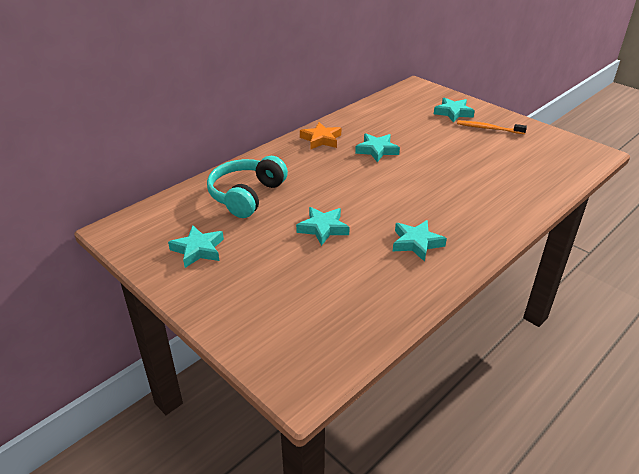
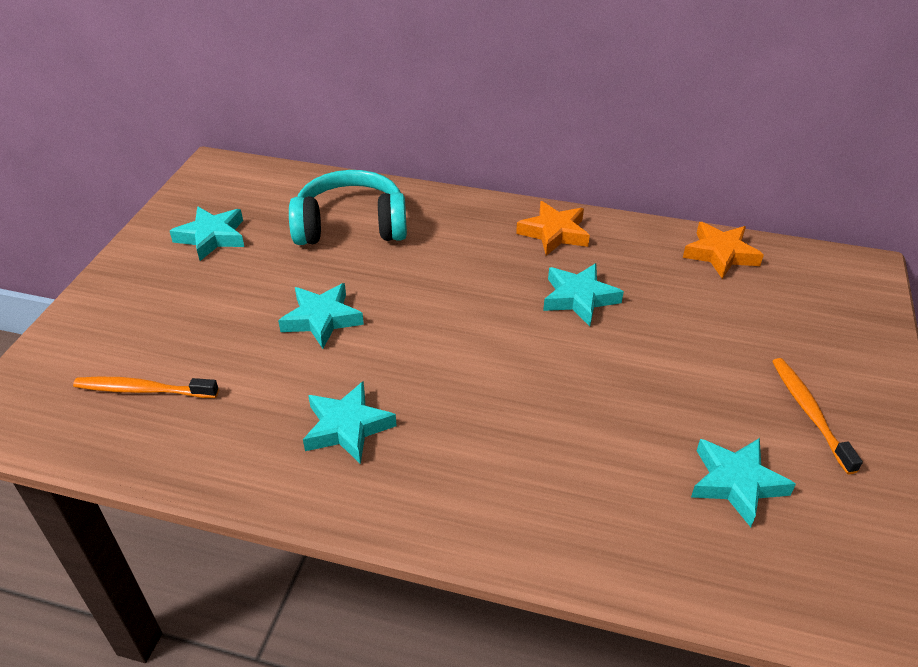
camera: 60 degrees right, 5 degrees up
turquoise star [434,98,475,122] -> turquoise star moved to [691,438,796,527]
none -> orange toothbrush [73,377,219,398]
none -> orange star [683,222,764,279]

